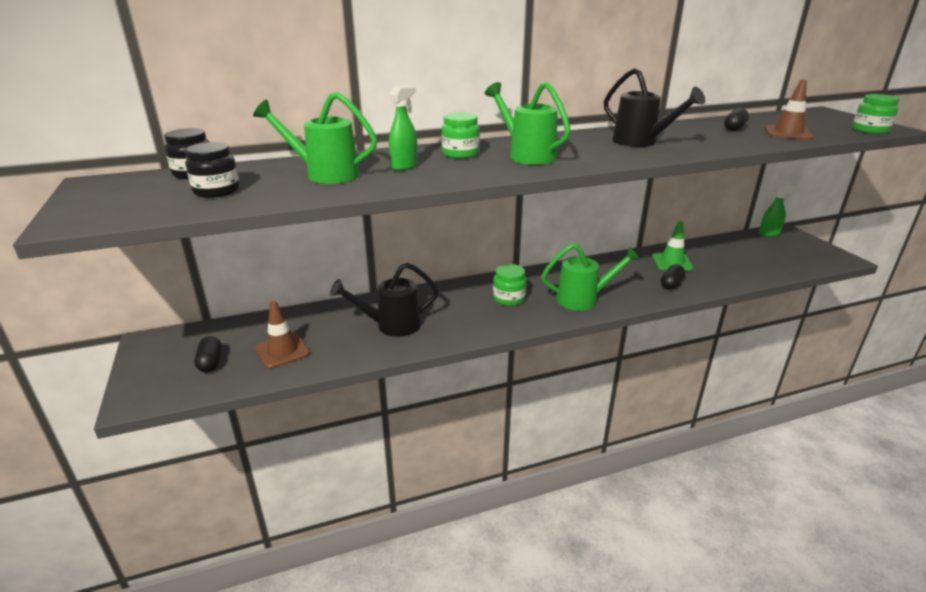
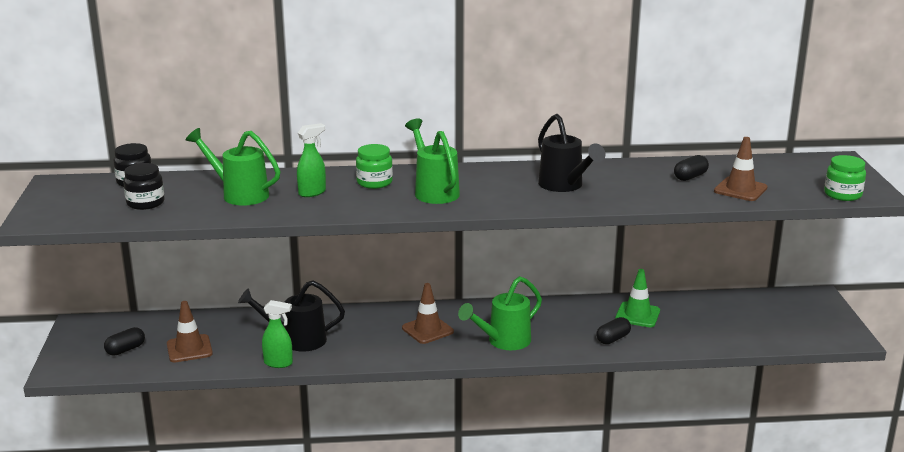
camera: 15 degrees right, 5 degrees down
black capsule [194,336,222,372] -> black capsule turned 45 degrees clockwise [104,327,145,356]
green jar [493,264,527,306] -> brown traffic cone [402,283,454,344]
green watering can [541,243,640,311] -> green watering can turned 135 degrees clockwise [458,276,542,350]
green spray bottle [759,184,796,236] -> green spray bottle moved to [262,300,293,368]

